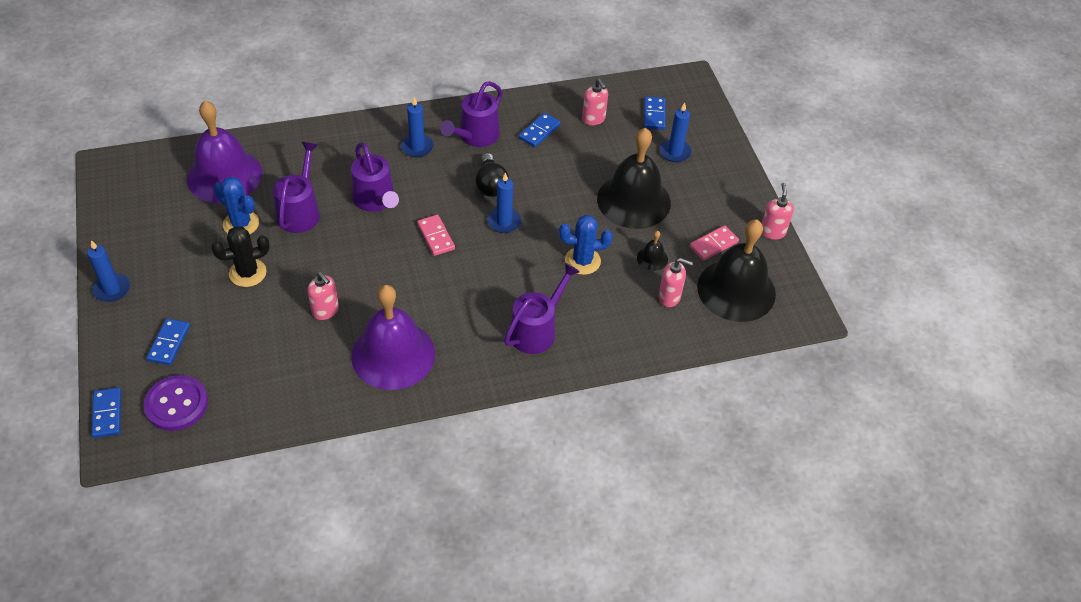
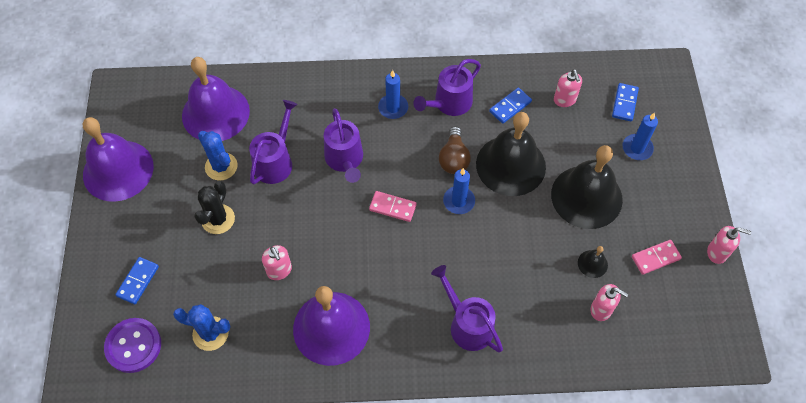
camera: 15 degrees right, 10 degrees up
blue candle [87,240,130,302] -> none
blue domino [91,387,121,438] -> none
black cactus [211,226,270,287] -> black cactus turned 60 degrees counterclockwise [194,181,235,234]
pink domino [417,215,455,256] -> pink domino turned 60 degrees counterclockwise [369,191,417,222]
black light bulb [475,153,509,197] -> brown light bulb [439,126,471,174]
purple watering can [504,263,580,354] -> purple watering can turned 90 degrees counterclockwise [431,265,503,352]
blue cactus [559,215,613,275] -> blue cactus moved to [173,304,231,351]
black bell [697,219,776,322] -> black bell moved to [476,112,546,196]
pink soap dispenser [762,183,794,239] -> pink soap dispenser turned 90 degrees clockwise [707,226,751,264]
none -> purple bell [83,117,154,202]

